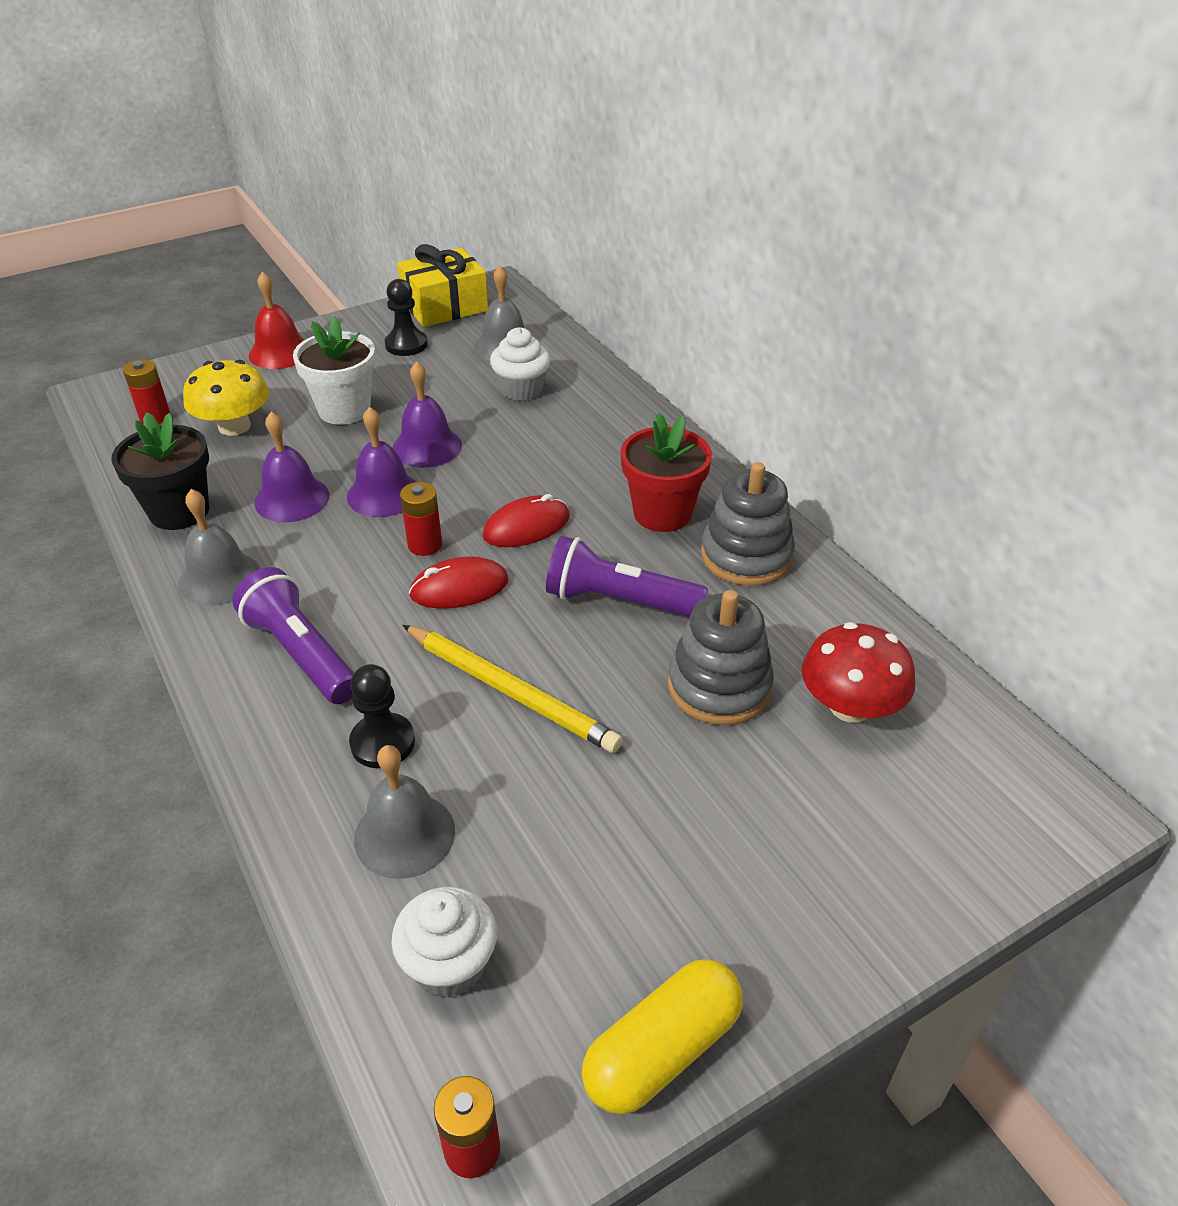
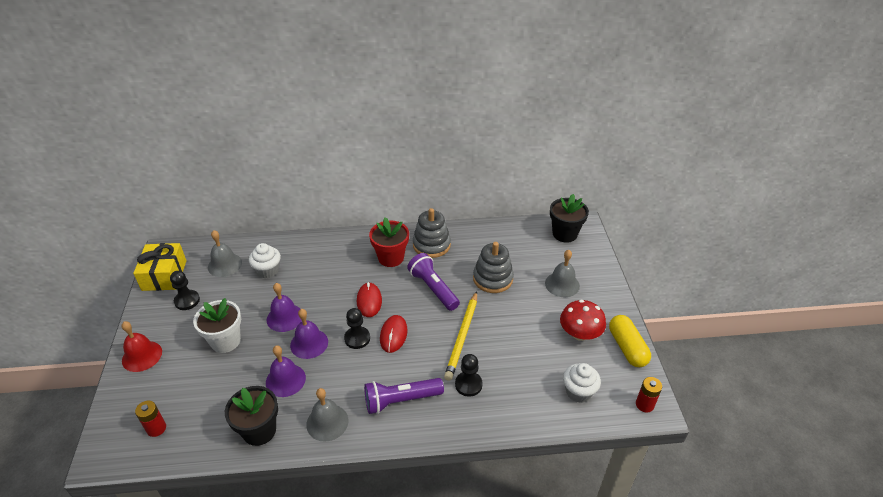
camera: 65 degrees left, 0 degrees up
yellow mushroom [183,360,269,436] -> none
grey bell [354,745,455,879] -> grey bell moved to [545,250,580,297]
red battery [400,482,442,556] -> black pawn [344,308,370,349]
yellow pencil [402,625,623,753] -> yellow pencil turned 135 degrees clockwise [444,291,477,381]
purple flashlight [546,536,708,617] -> purple flashlight turned 105 degrees clockwise [407,253,460,311]
red mushroom [802,622,915,723] -> red mushroom moved to [560,300,606,341]
none -> black flower pot [550,194,589,243]

